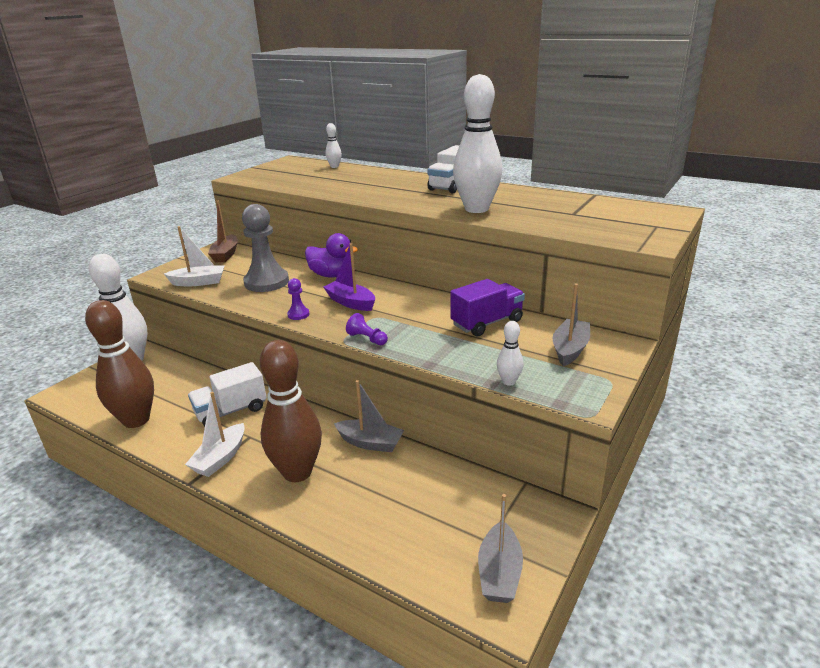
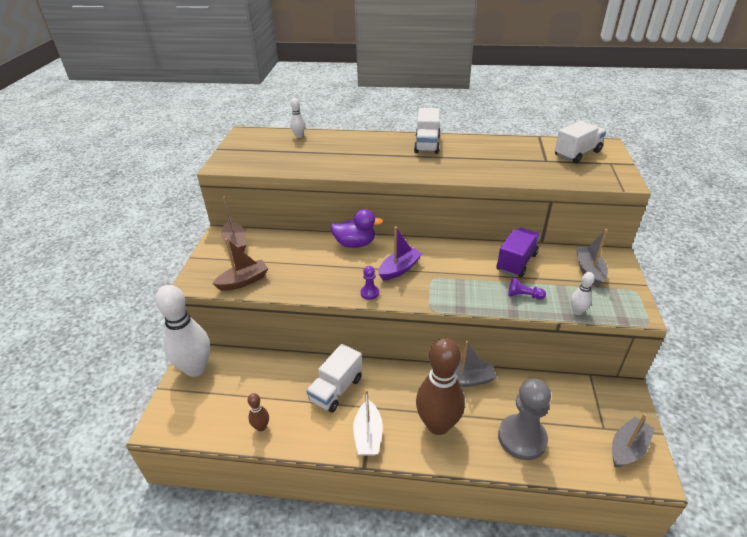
camera: 25 degrees left, 10 degrees up
brown bowling pin [85,300,154,428] -> brown bowling pin [248,393,269,431], size x0.43
white boat [164,226,224,286] -> brown boat [212,238,268,291]
grey pawn [242,204,289,292] -> grey pawn moved to [498,379,551,460]
purple boat [323,243,375,311] -> purple boat turned 120 degrees clockwise [379,227,423,281]
purple pawn [346,313,388,345] -> purple pawn moved to [508,277,546,300]
white bowling pin [453,74,502,213] -> none
grey boat [478,494,523,603] -> grey boat turned 120 degrees counterclockwise [612,413,655,468]
none -> white truck [555,121,606,164]

